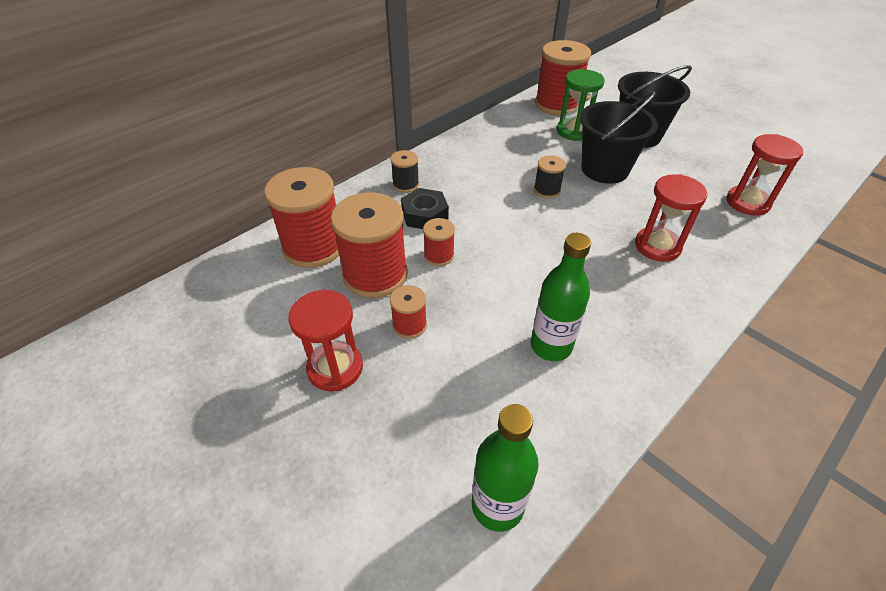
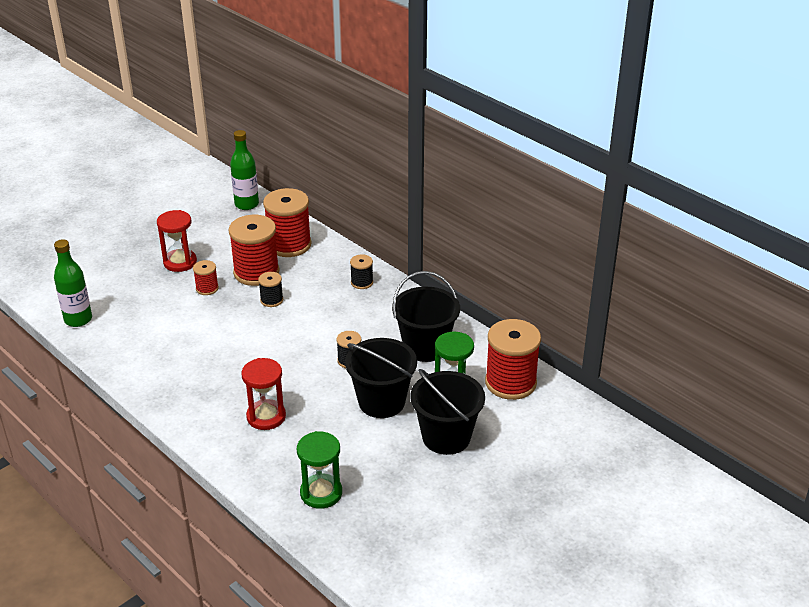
camera: 90 degrees right, 10 degrees down
black nut [401,188,449,229] -> none
red spool [423,218,455,266] -> black spool [258,272,283,307]
green bottle [531,233,591,361] -> green bottle moved to [230,130,259,210]
red hourglass [727,134,803,216] -> green hourglass [297,431,342,509]
none -> black bucket [392,271,460,362]

